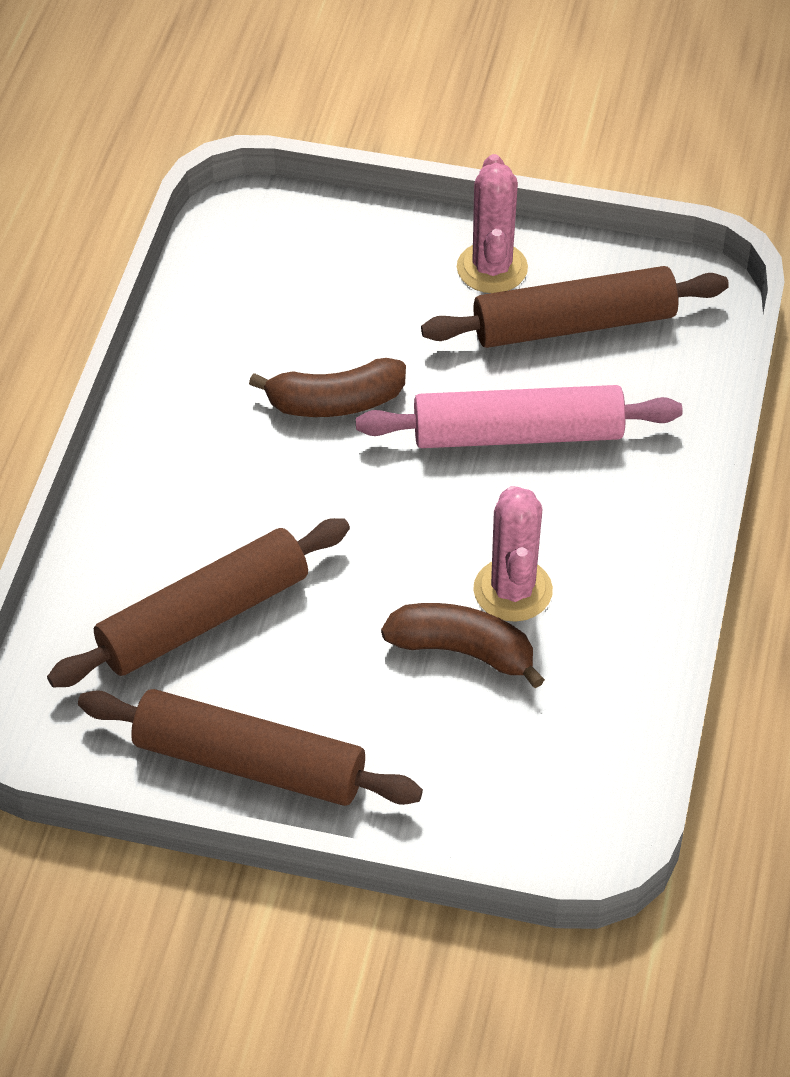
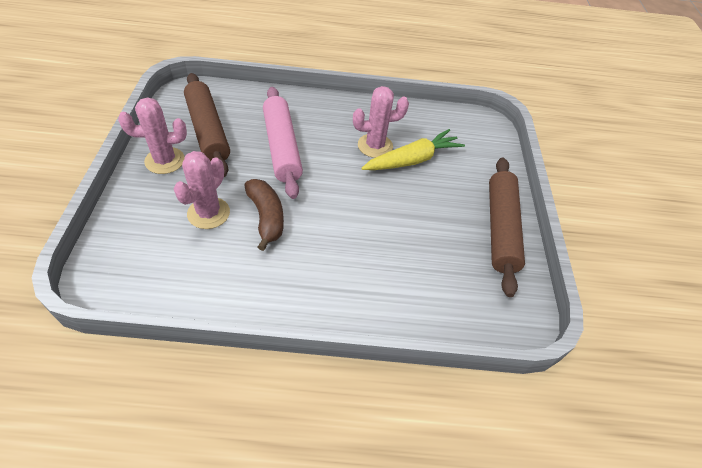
camera: 105 degrees left, 0 degrees up
brown rolling pin [47,518,350,688] -> none
brown banana [381,603,545,688] -> yellow carrot [362,129,465,170]
none -> pink cactus [173,151,230,229]

